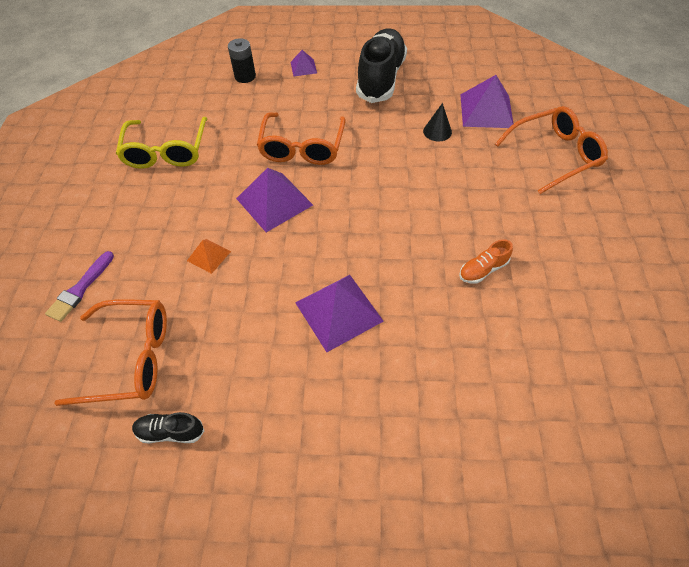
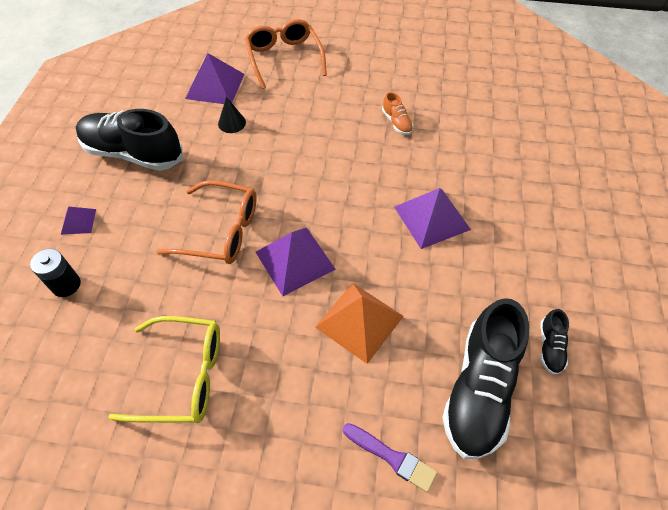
camera: 85 degrees left, 0 degrees up
orange glasses [54,299,167,406] -> black shoe [442,298,529,459]
orange pyramid [187,239,231,274] -> orange pyramid [315,283,404,364], size x1.91

